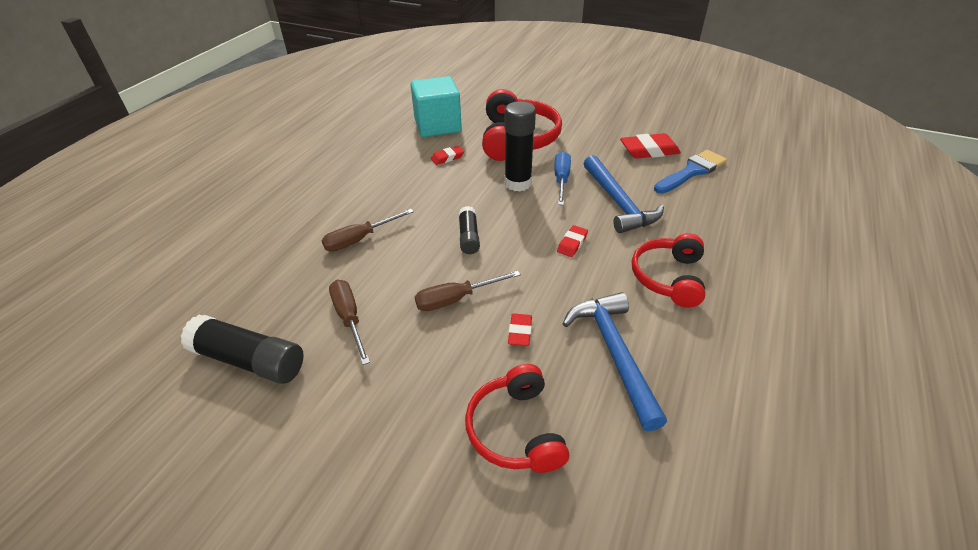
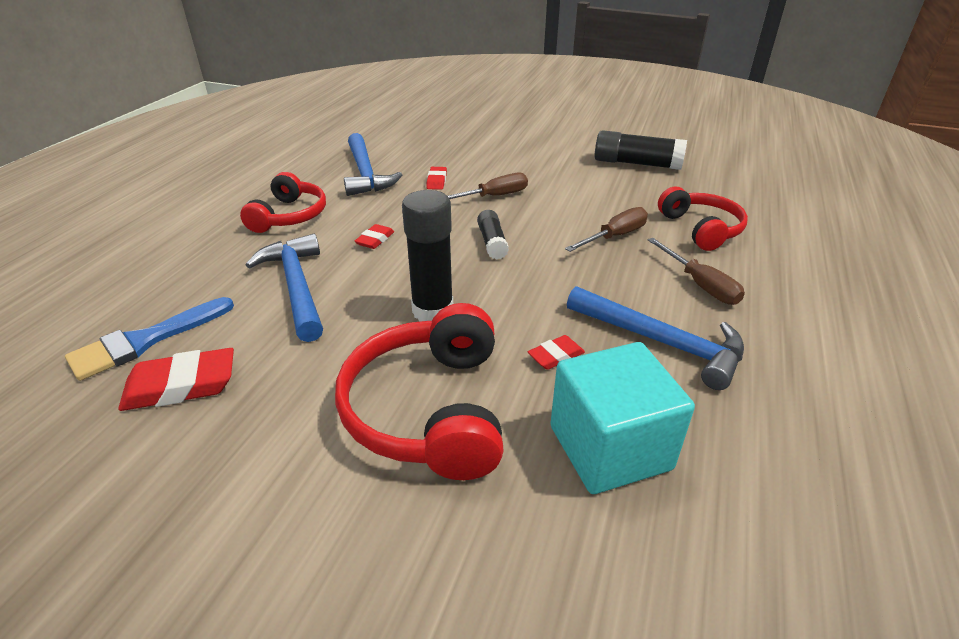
camera: 175 degrees right, 5 degrees down
brown screwdriver [329,280,370,365] -> brown screwdriver moved to [648,238,745,305]
red headphones [465,364,569,473] -> red headphones moved to [658,187,748,251]
blue screwdriver [554,151,571,205] -> none
none -> blue hammer [567,286,744,390]

